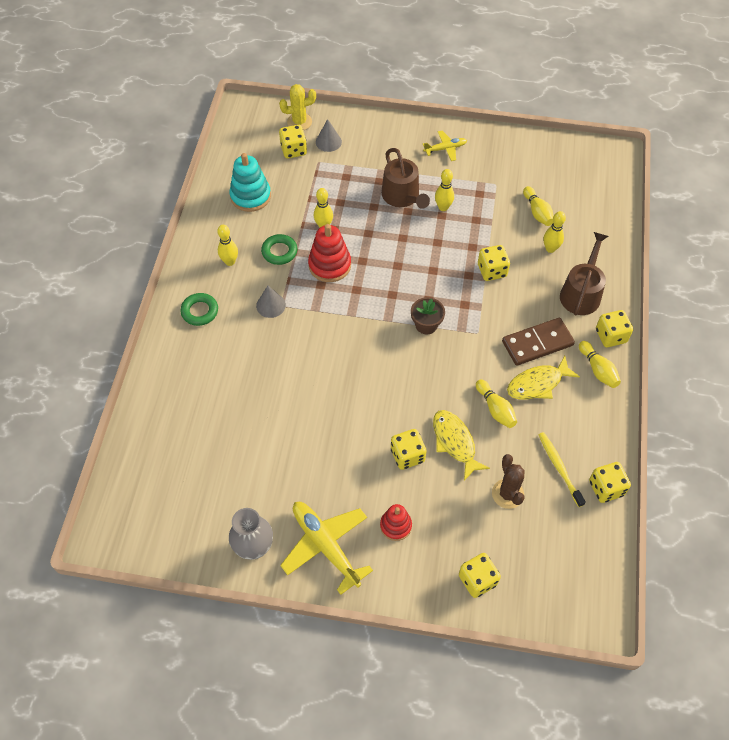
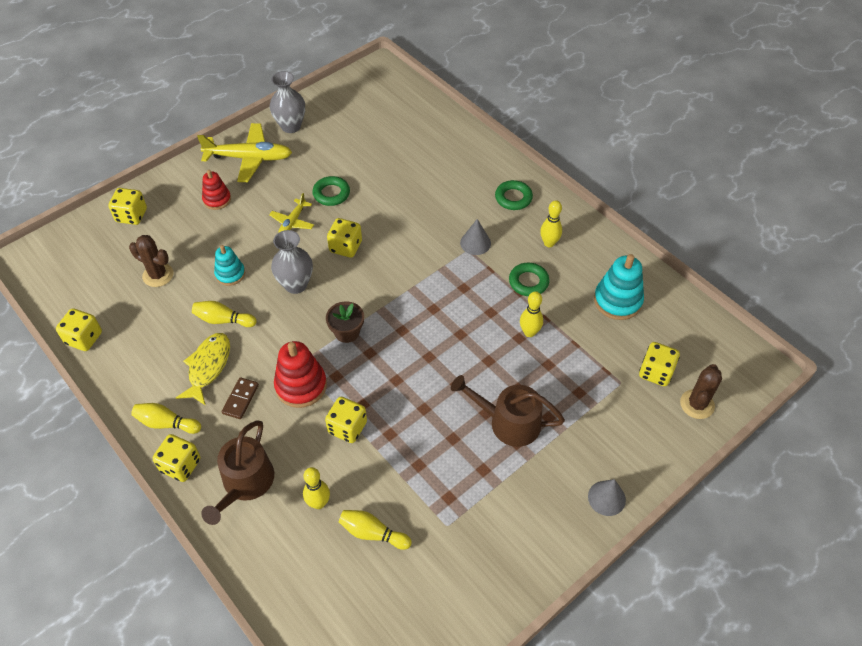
camera: 130 degrees right, 5 degrees down
yellow cactus [279,84,316,130] -> brown cactus [680,364,722,419]
red stacking toy [308,224,351,282] -> red stacking toy moved to [274,341,327,408]
grey cone [316,119,342,152] -> grey cone moved to [588,479,626,516]
yellow dice [391,429,426,470] -> yellow dice moved to [327,218,362,258]
yellow plane [423,131,467,161] -> yellow plane moved to [269,193,314,233]
yellow fish [433,410,490,481] -> turquoise stacking toy [214,245,245,286]
yellow bowling pin [435,169,454,211] -> none
brown domino [502,318,575,366] -> brown domino [222,377,259,419], size x0.56
yellow toothbrush [538,432,586,507] -> none
brown watering can [560,232,608,315] -> brown watering can turned 45 degrees clockwise [201,420,274,525]
none -> grey vase [271,230,313,294]
none -> green ring [312,176,350,206]

